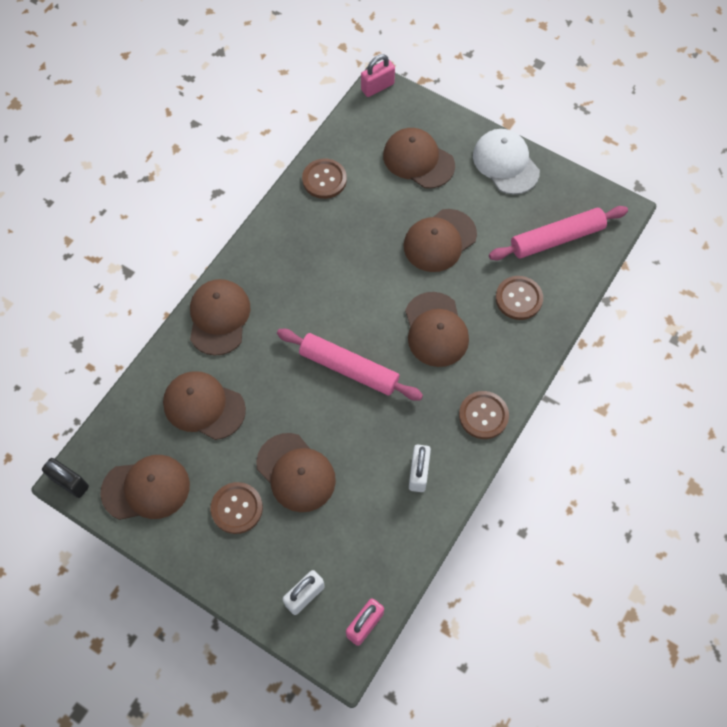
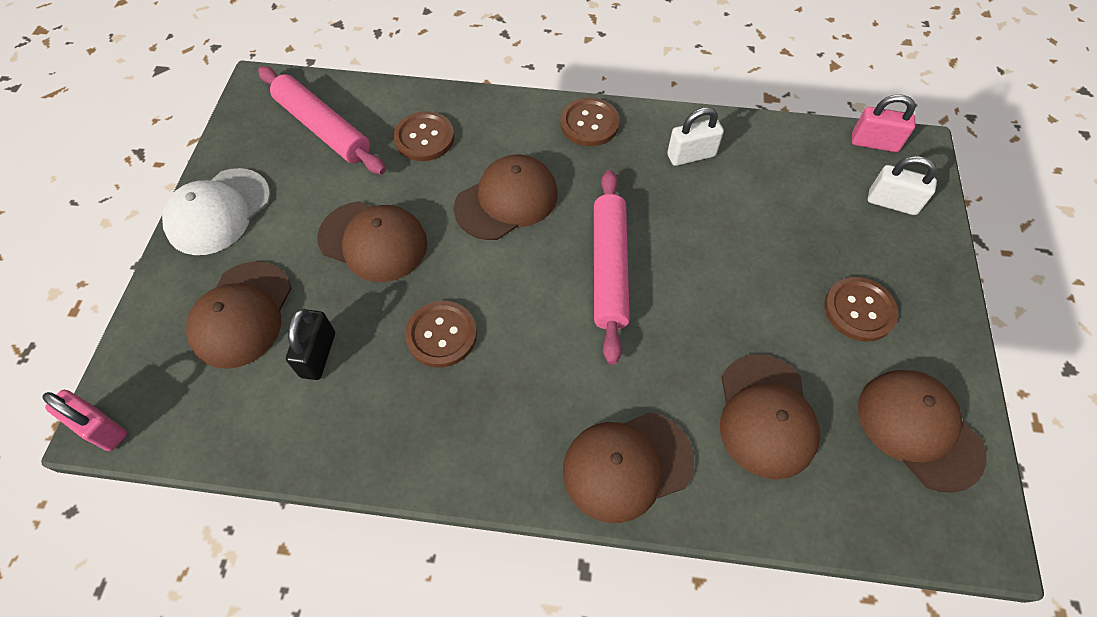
camera: 115 degrees left, 5 degrees down
black padlock [42,458,89,498] -> black padlock moved to [286,309,335,380]
brown cap [256,433,336,512] -> none
brown button [302,159,347,199] -> brown button moved to [405,301,477,367]

